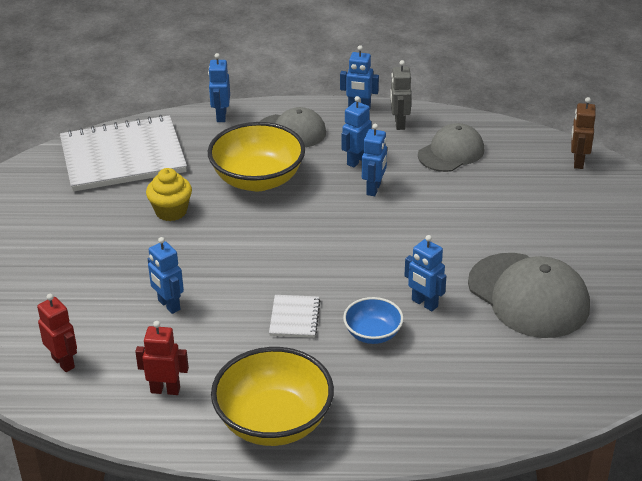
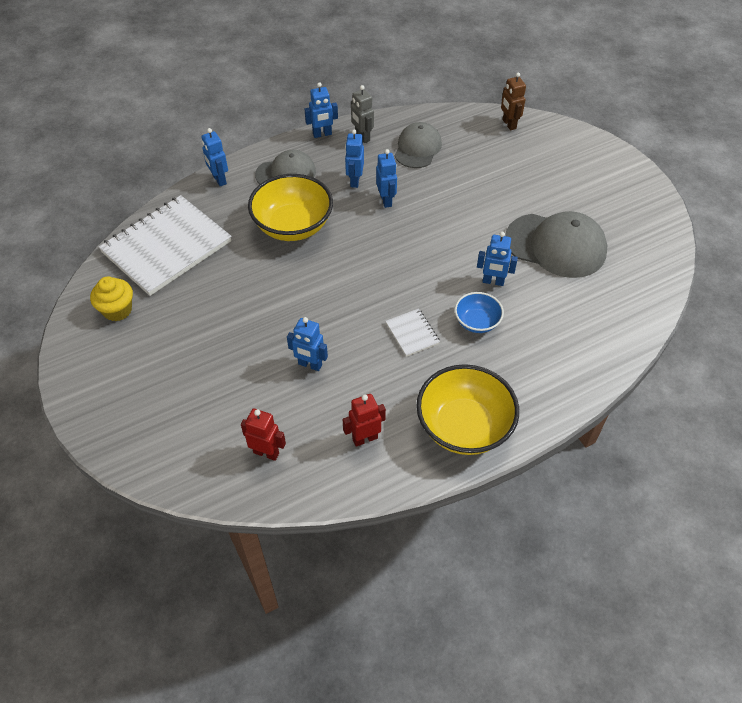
camera: 30 degrees left, 15 degrees up
yellow cupcake [146,168,192,221] -> yellow cupcake moved to [90,276,133,321]

